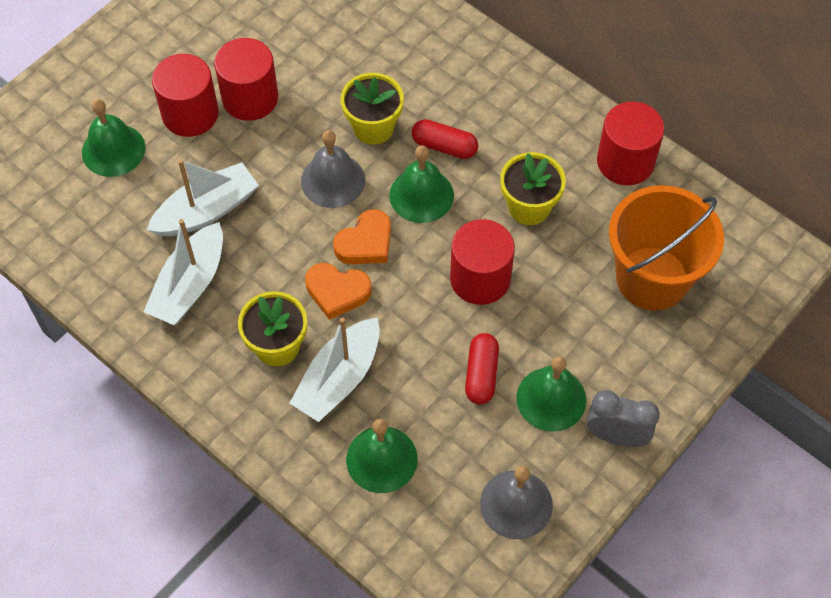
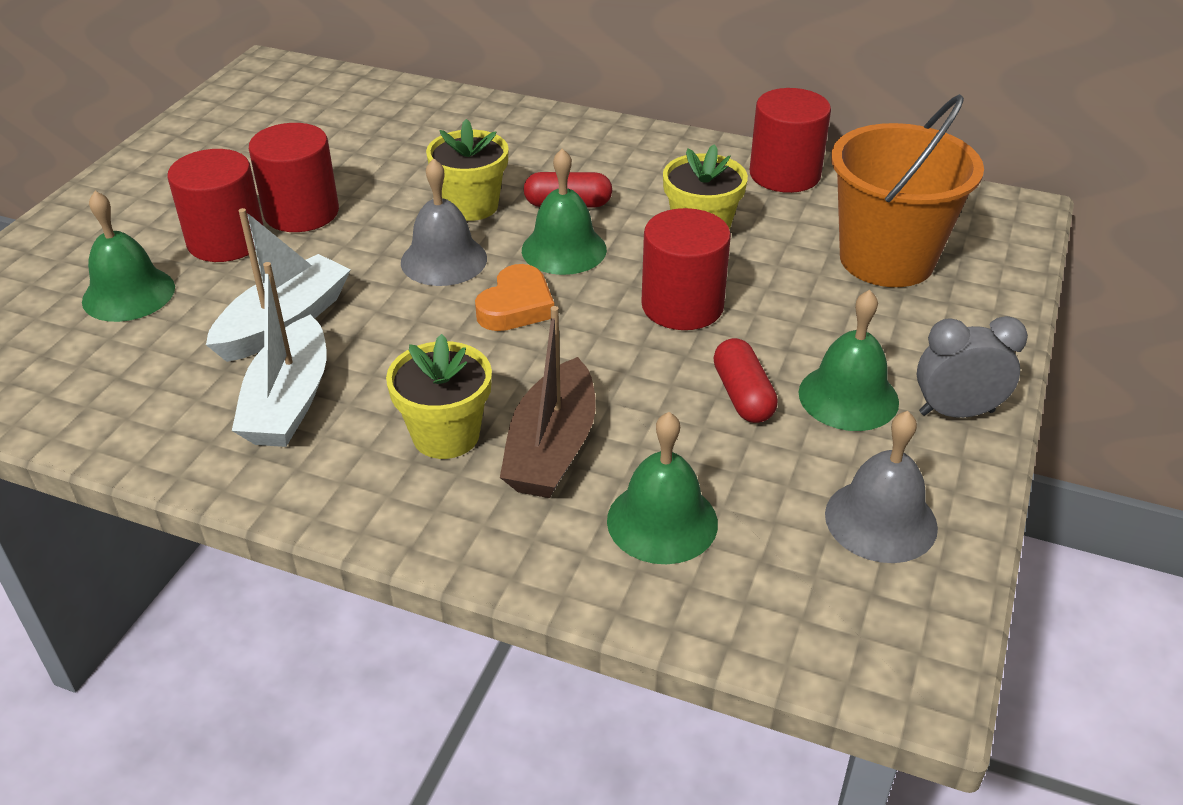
camera: 20 degrees left, 20 degrees down
white boat [289,317,380,422] -> brown boat [500,306,596,498]
orange heart [305,263,371,320] -> none

